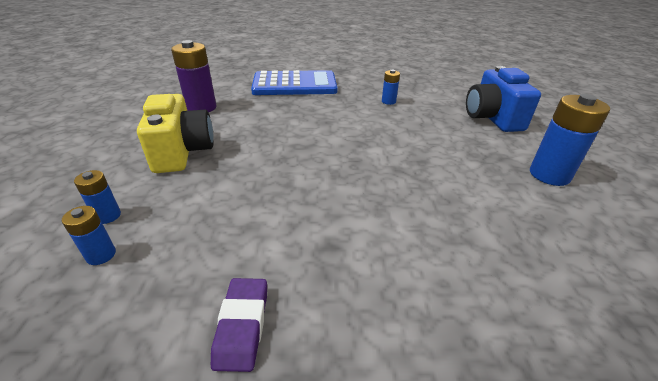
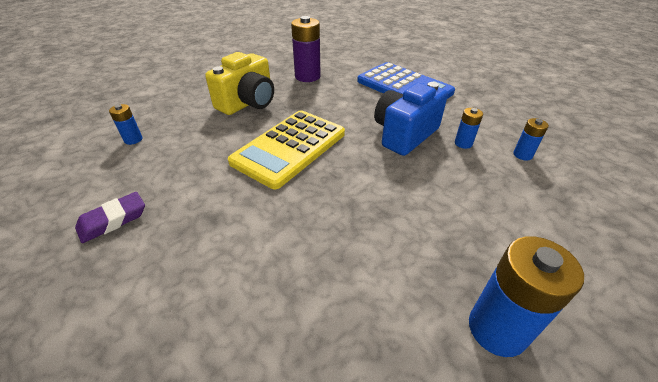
camera: 50 degrees right, 5 degrees up
blue battery [74,170,121,224] -> blue battery moved to [513,118,549,161]
blue camera [466,66,541,132] -> blue camera moved to [374,82,448,156]
none -> yellow calculator [228,110,345,189]

